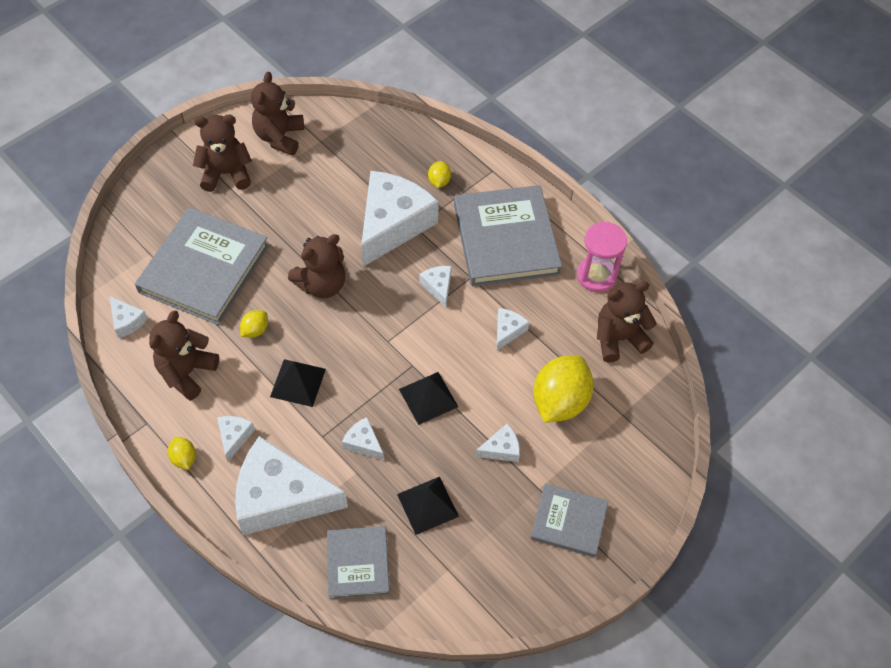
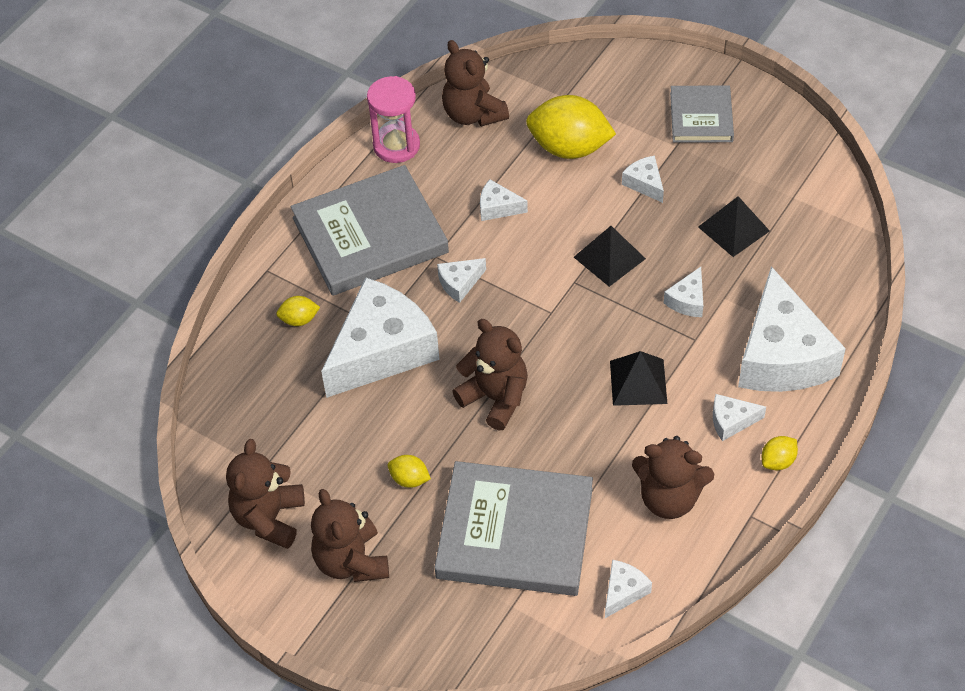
camera: 100 degrees left, 5 degrees down
yellow lemon [240,310,268,338] -> yellow lemon moved to [388,455,431,488]
brown teddy bear [251,72,304,156] -> brown teddy bear turned 105 degrees clockwise [226,439,305,549]
grey book [327,526,390,599] -> none
white cheese [361,171,439,267] -> white cheese turned 120 degrees clockwise [321,277,440,398]

